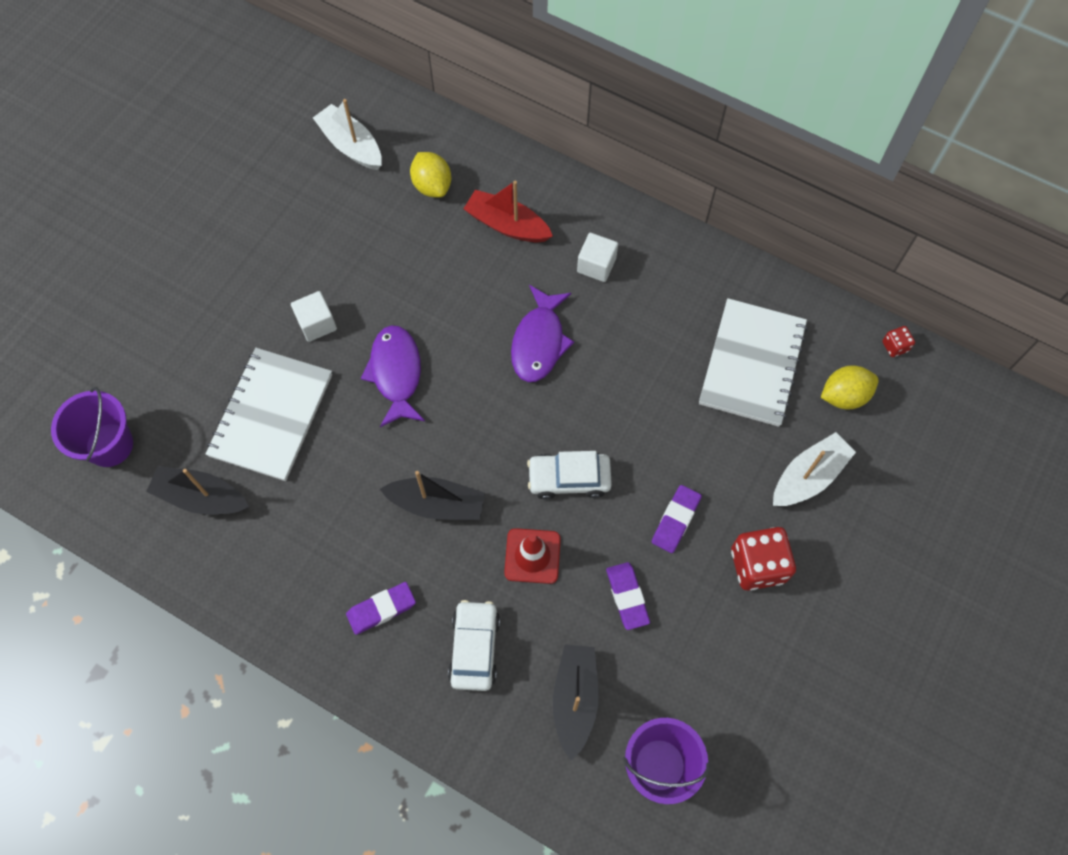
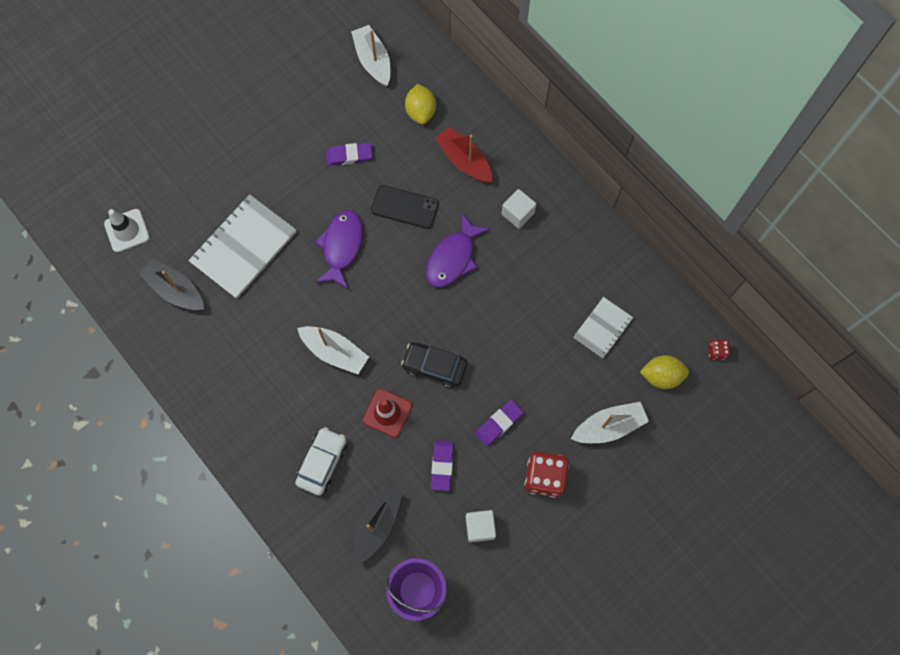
camera: 20 degrees right, 5 degrees up
purple bucket [51,387,133,467] -> white traffic cone [104,209,150,253]
white cube [291,291,337,342] -> white cube moved to [465,510,496,543]
purple eraser [346,582,416,635] -> purple eraser moved to [326,143,372,166]
black boat [380,471,485,520] -> white boat [297,326,369,374]
white car [527,451,612,500] -> black car [401,342,467,388]
white notebook [699,298,808,427] -> white notebook [574,297,633,358], size x0.57
none -> black phone [371,185,439,229]

